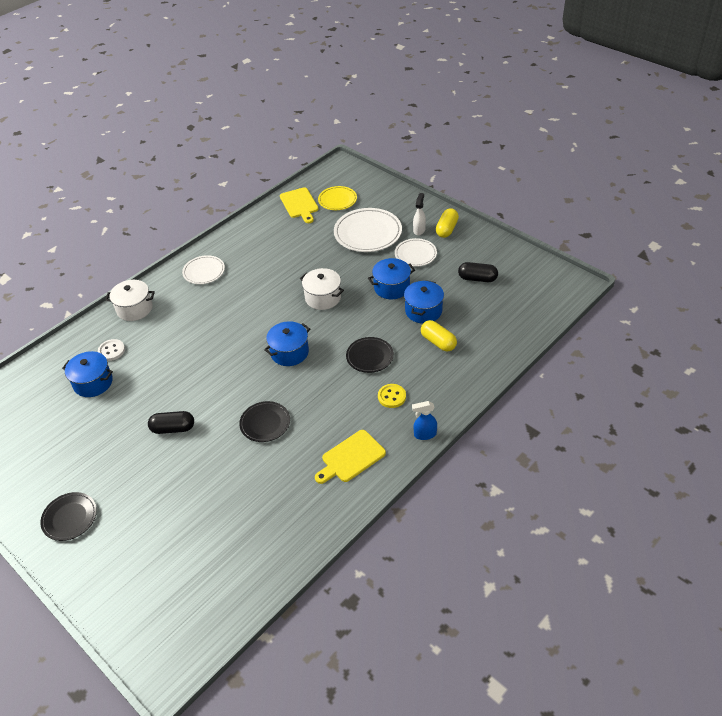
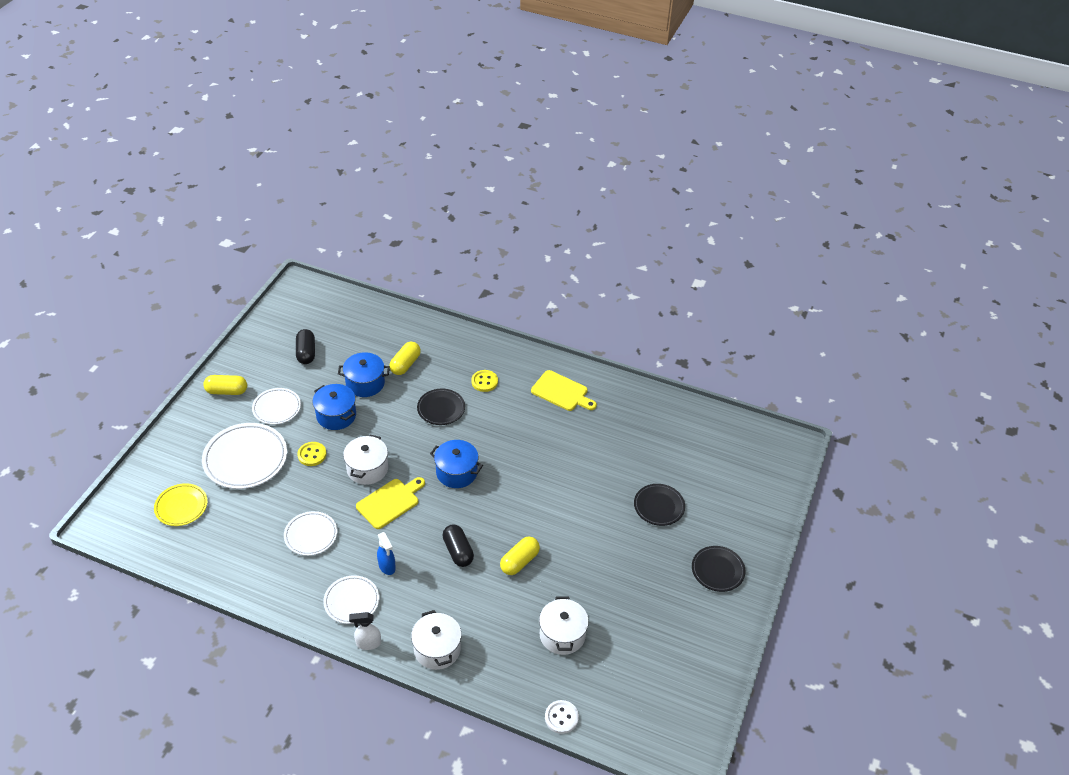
camera: 115 degrees left, 0 degrees up
blue pot [62,351,113,397] -> white pot [539,596,589,655]
white button [98,339,125,361] -> white button moved to [545,700,579,734]
black capsule [148,411,194,434] -> black capsule moved to [442,524,474,567]
black plate [239,401,290,442] -> black plate moved to [634,484,685,526]
yellow cutting board [280,187,319,223] -> yellow cutting board moved to [356,477,425,529]
blue spray bottle [412,401,437,440] -> blue spray bottle moved to [377,532,396,575]
white spray bottle [413,193,426,235] -> white spray bottle moved to [349,612,381,650]
none -> white plate [284,511,337,556]
none -> yellow button [297,442,327,466]
none -> yellow capsule [500,537,540,575]

